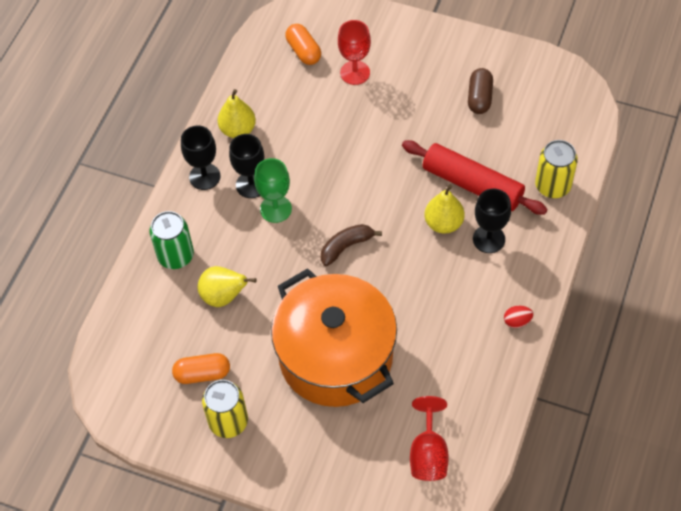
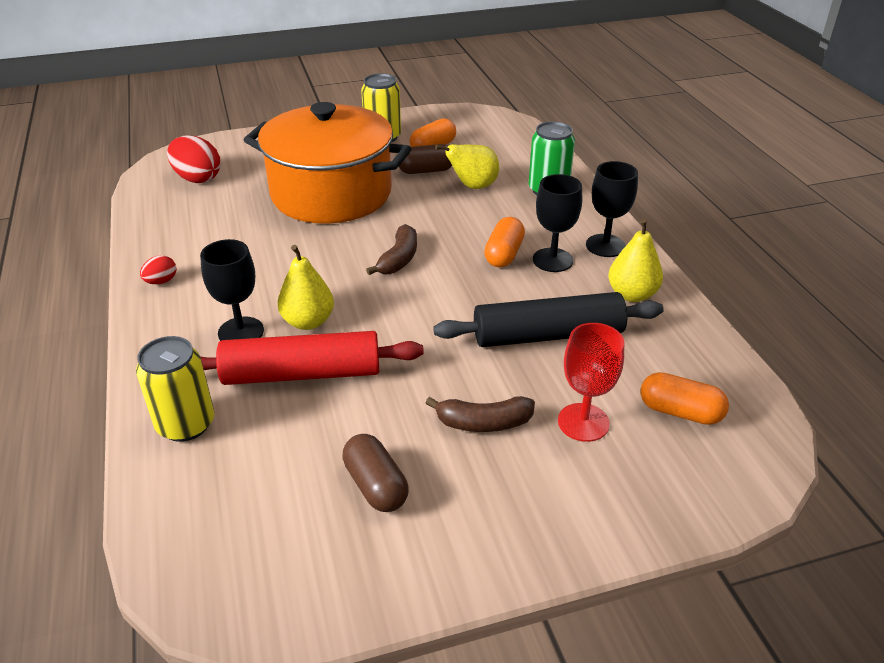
camera: 140 degrees right, 20 degrees down
green goblet [254,158,292,223] -> orange capsule [484,217,525,267]
red goblet [410,396,449,481] -> red egg [167,136,221,183]
none -> brown capsule [399,144,452,174]
none -> brown banana [426,396,535,432]
none -> black rolling pin [433,292,664,347]

